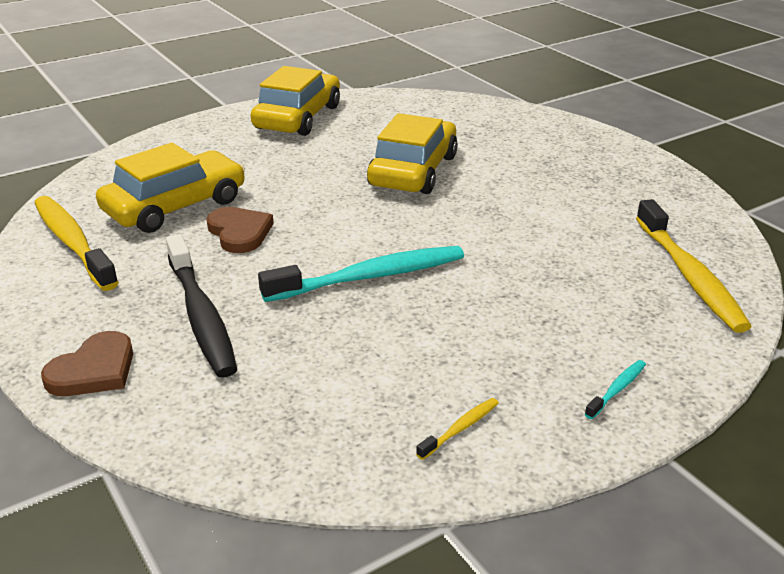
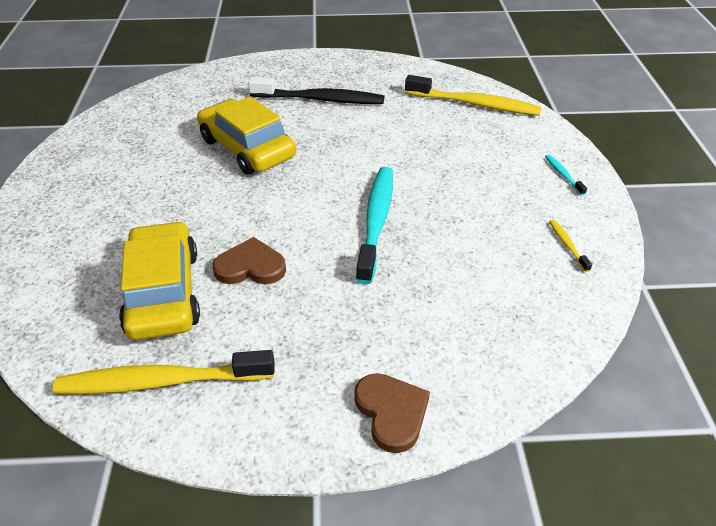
camera: 60 degrees left, 10 degrees up
black toothbrush [166,234,237,377] -> black toothbrush moved to [248,77,385,104]
yellow car [251,66,340,136] -> none

